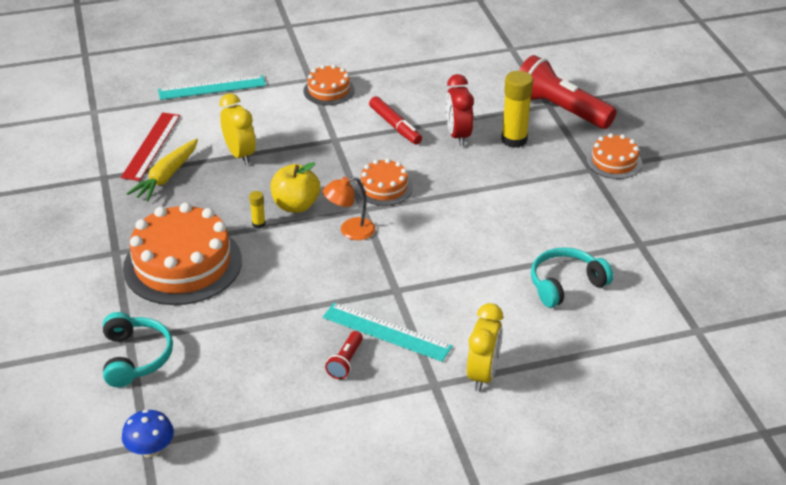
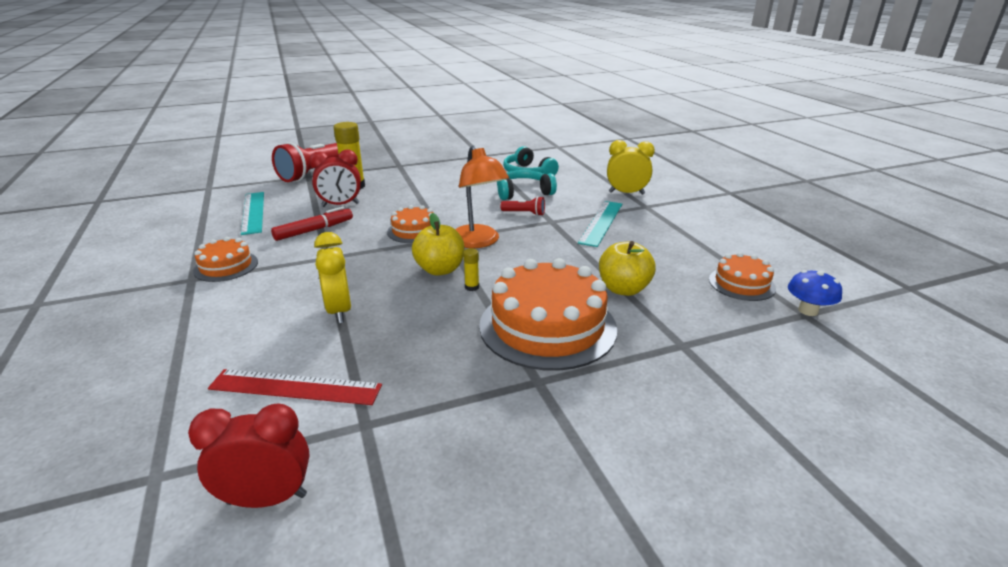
camera: 95 degrees left, 10 degrees down
turquoise headphones [103,312,173,387] -> turquoise headphones moved to [497,170,557,200]
yellow carrot [127,139,198,201] -> none
turquoise ruler [158,75,266,100] -> turquoise ruler moved to [241,192,264,235]
yellow clock [219,93,256,165] -> yellow clock turned 75 degrees counterclockwise [314,232,351,323]
orange lamp [323,177,376,240] -> orange lamp [455,145,509,248], size x1.54
red flashlight [325,331,363,379] -> red flashlight moved to [500,196,545,216]
orange cake [587,133,642,179] -> orange cake moved to [709,252,776,301]
none -> red clock [188,403,310,508]
none -> yellow apple [599,241,656,296]

